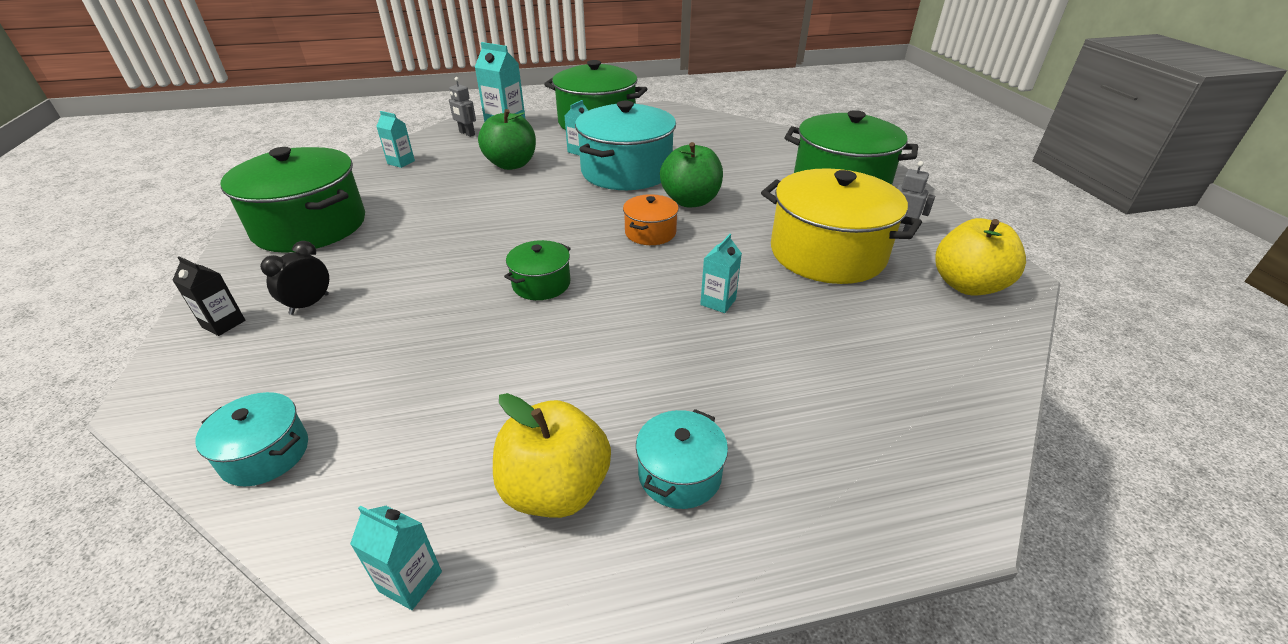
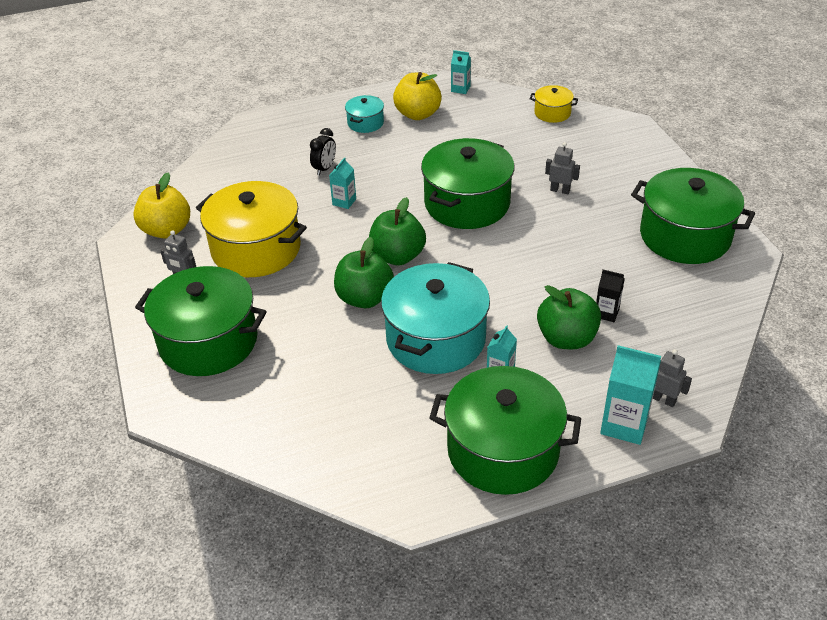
camera: 175 degrees right, 5 degrees up
black carton [172,256,245,336] -> black carton moved to [596,270,625,322]
turquoise pot [195,392,308,486] -> yellow pot [530,85,578,123]
black clock [260,241,329,315] -> black clock moved to [310,128,336,175]
turquoise carton [376,111,415,168] -> none
green pot [504,240,571,300] -> green pot [421,138,515,229], size x2.10
orange pot [623,194,679,245] -> green apple [369,197,426,265]
none -> grey robot [545,142,580,194]

